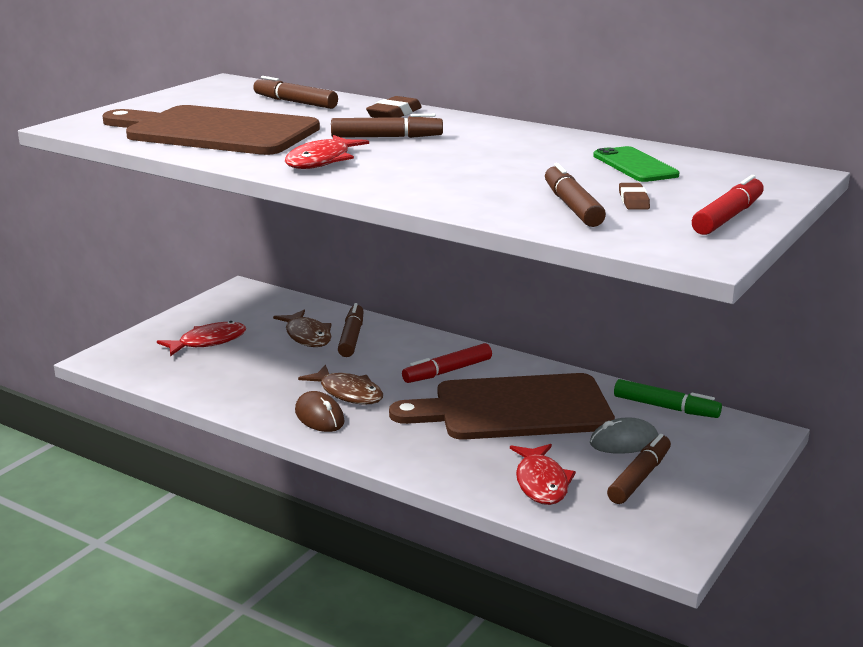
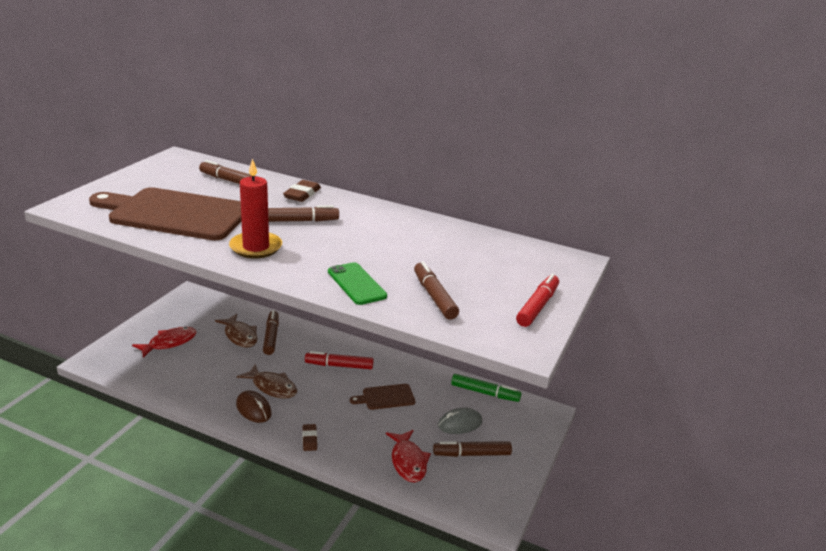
camera: 10 degrees left, 5 degrees up
red fish [285,135,369,169] -> red candle [229,158,282,259]
brown cutting board [389,373,615,440] -> brown cutting board [350,384,415,410], size x0.44
red marker [402,343,492,383] -> red marker turned 45 degrees clockwise [305,351,374,369]
green phone [593,146,679,182] -> green phone moved to [328,262,387,305]
brown marker [607,434,671,504] -> brown marker turned 120 degrees counterclockwise [433,441,512,457]
brown eraser [619,183,650,210] -> brown eraser moved to [302,424,317,451]

